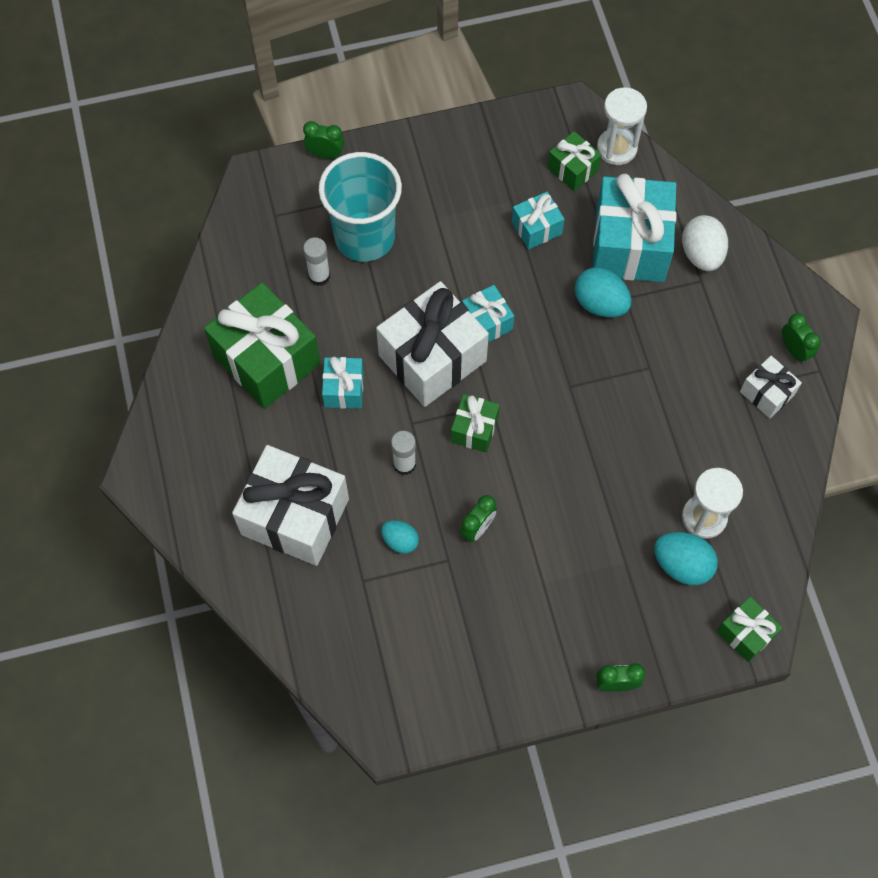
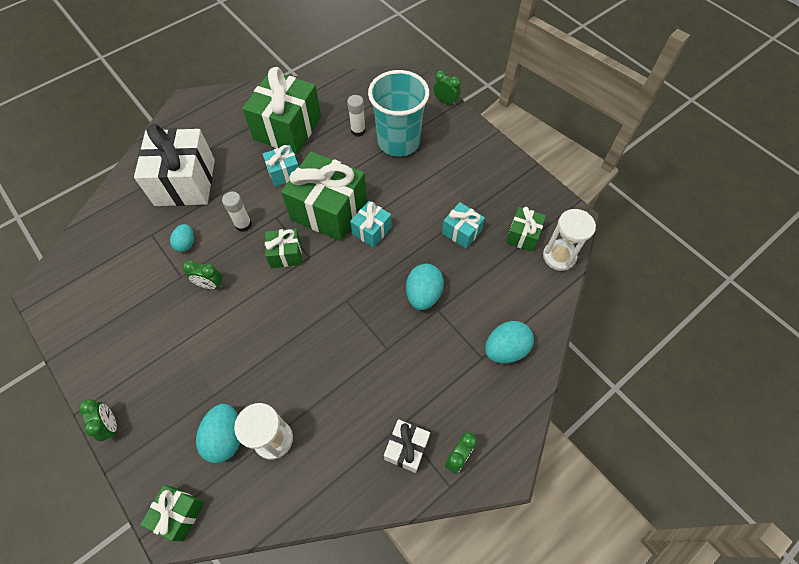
camera: 65 degrees right, 5 degrees down
green clock [303,121,344,159] -> green clock turned 45 degrees counterclockwise [433,71,461,106]
white gift [376,281,489,407] -> green gift [281,152,367,241]
turquoise gift [593,174,677,282] -> none
white egg [682,215,728,271] -> turquoise egg [485,321,534,364]

